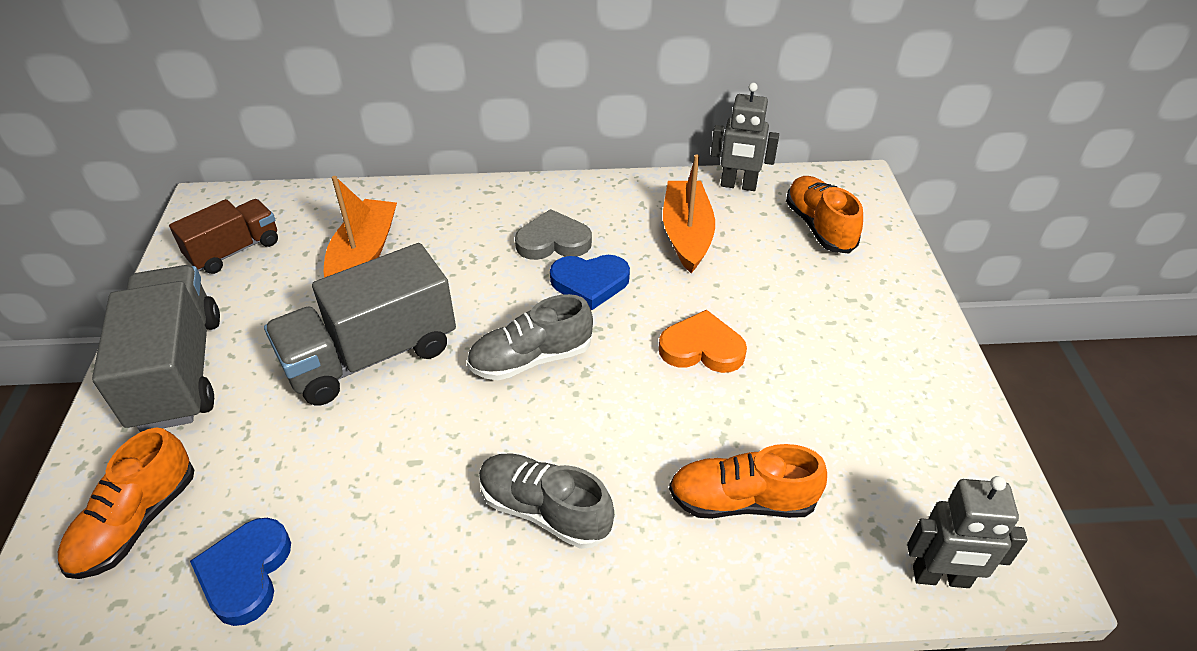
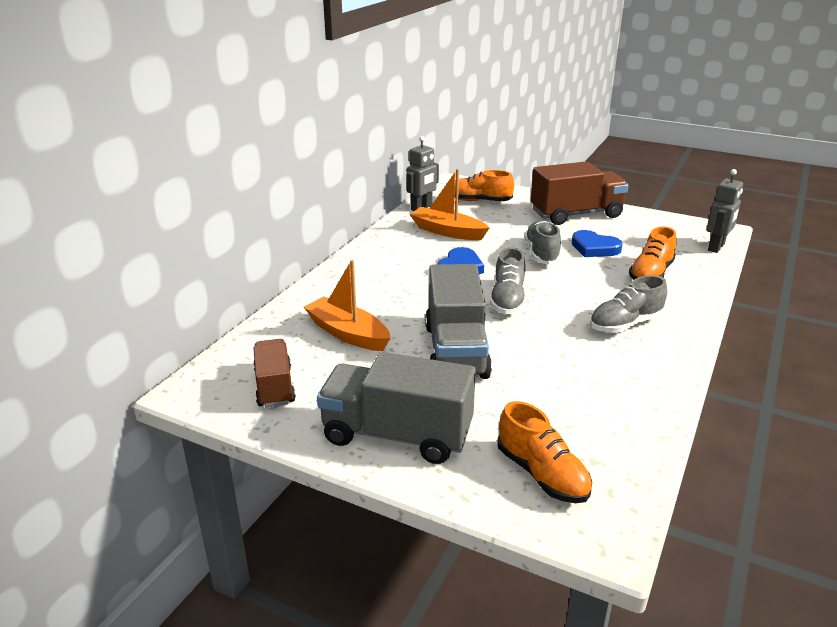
camera: 60 degrees left, 15 degrees down
blue heart [190,518,291,626] -> blue heart moved to [572,230,623,257]
grey heart [515,209,592,260] -> none
orange heart [659,310,747,373] -> grey shoe [524,221,561,265]
none -> brown truck [531,161,629,225]

